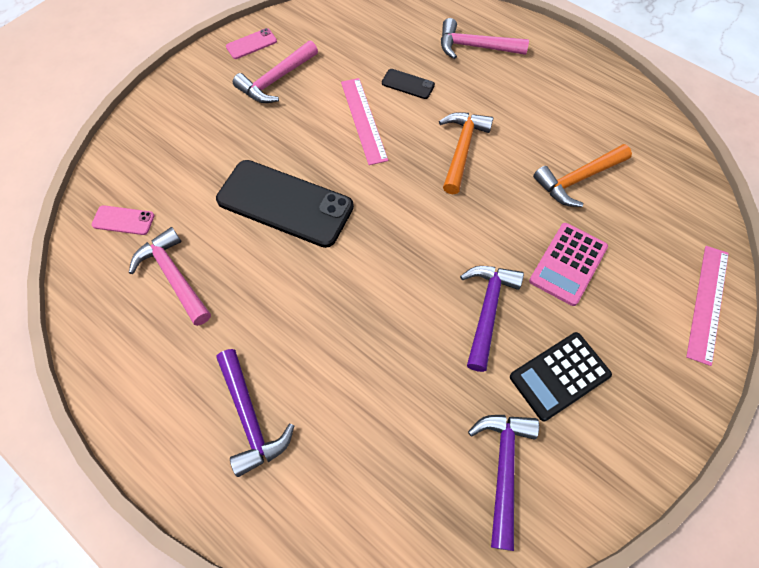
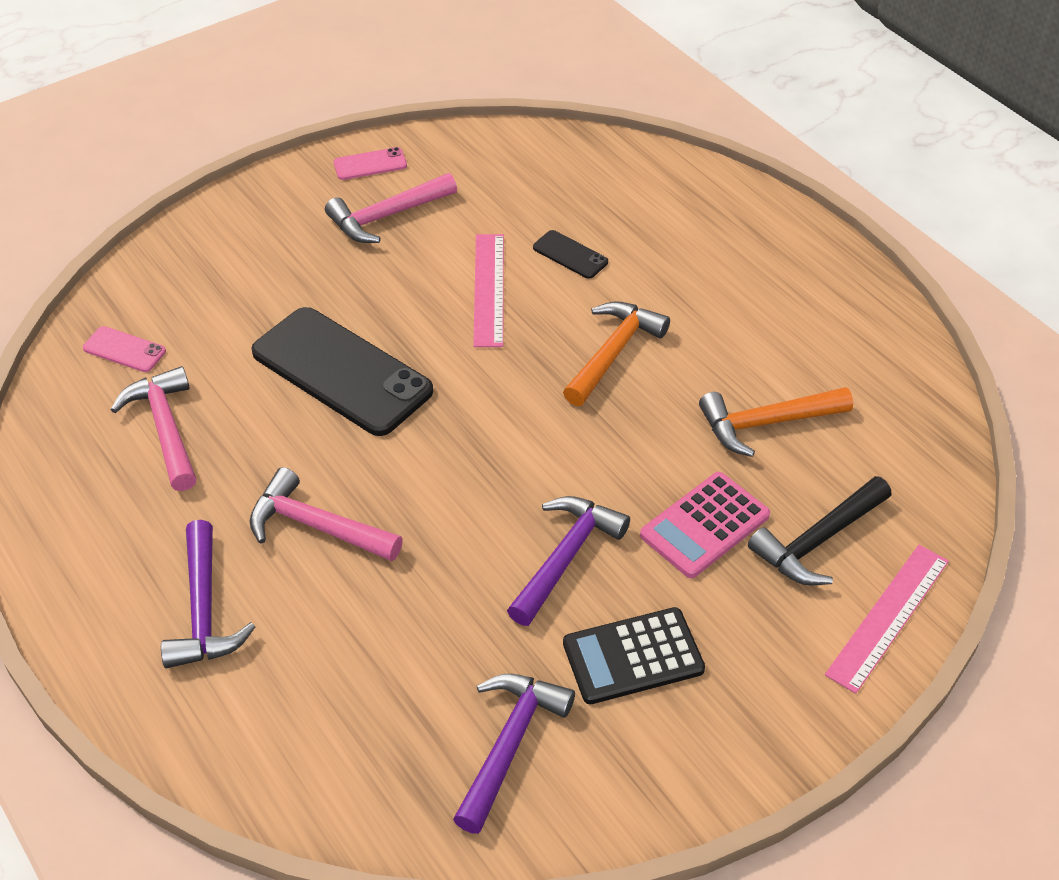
camera: 15 degrees right, 15 degrees down
pink hammer [441,18,529,59] -> pink hammer moved to [249,467,403,561]
none -> black hammer [748,476,891,586]

